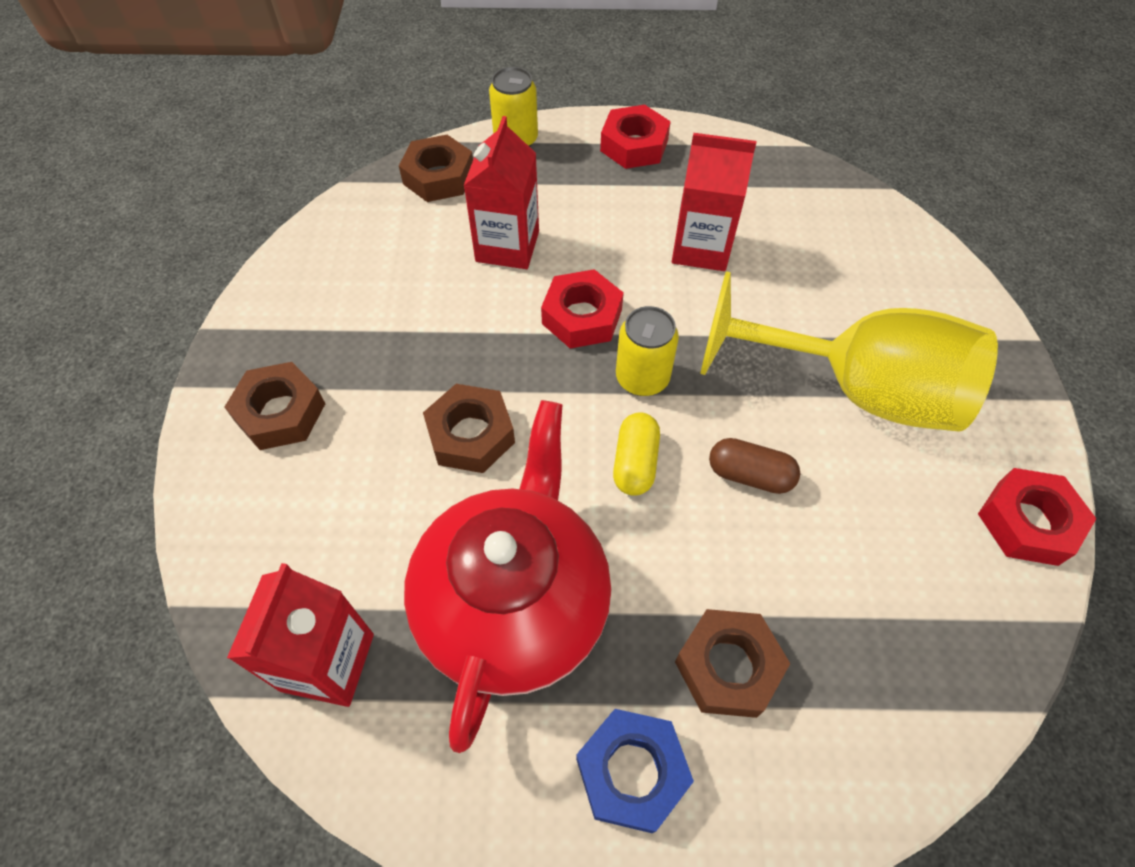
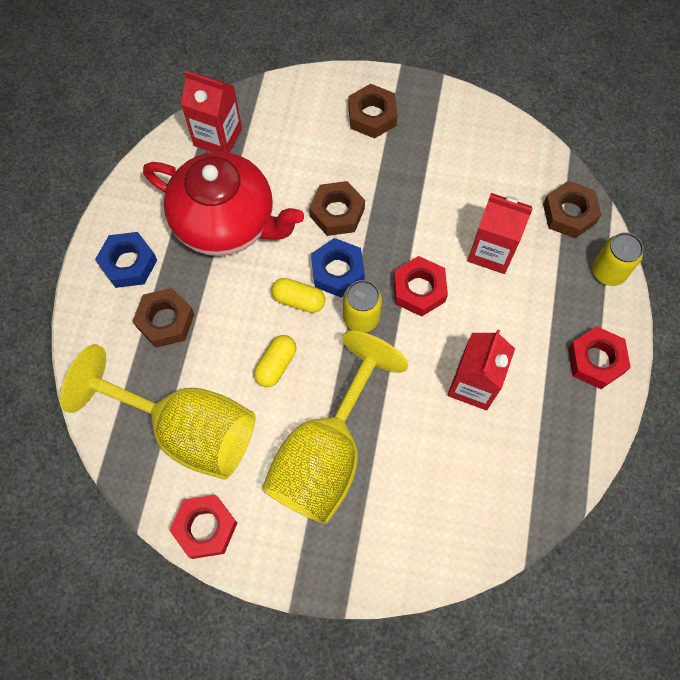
camera: 100 degrees right, 10 degrees up
brown capsule [709,438,800,494] -> yellow capsule [254,335,296,387]
none -> yellow goblet [60,344,256,480]
none -> blue nut [311,238,365,298]

